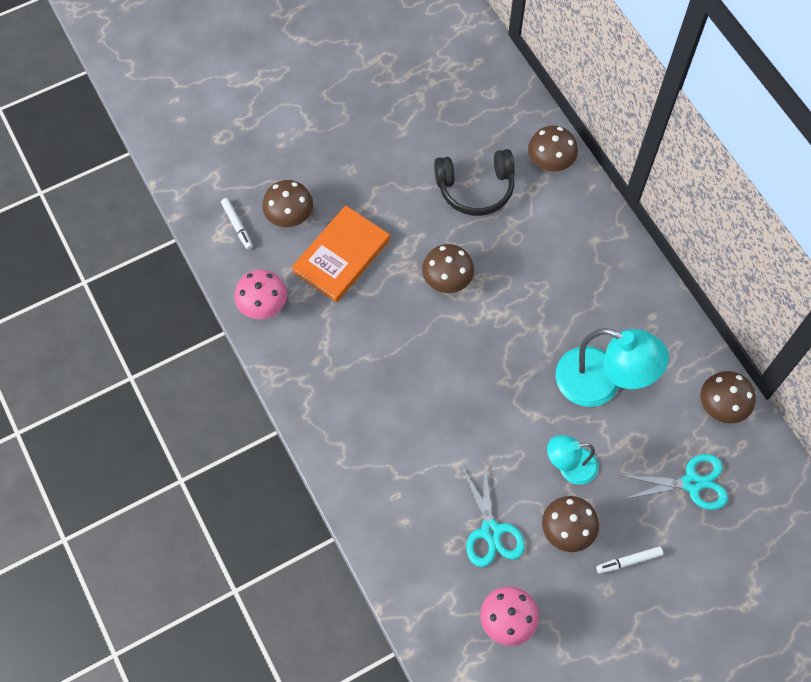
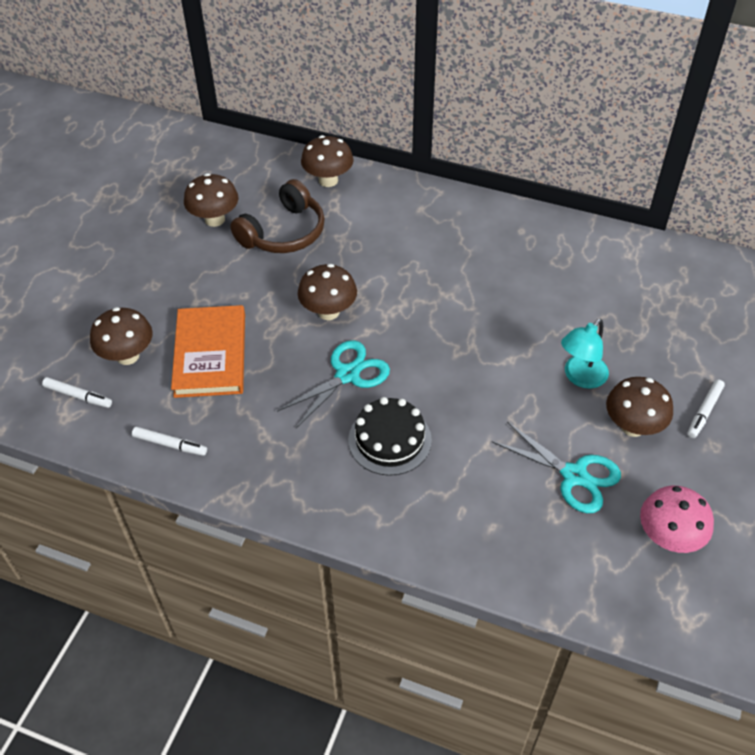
camera: 40 degrees left, 15 degrees down
pink mushroom [234,270,287,319] -> white marker [132,427,207,456]
black headphones [434,149,515,216] -> brown headphones [230,179,325,253]
turquoise lamp [556,328,669,407] -> none
turquoise scissors [619,454,728,510] -> turquoise scissors moved to [277,340,390,428]
brown mushroom [700,371,756,424] -> brown mushroom moved to [184,173,238,227]
none -> black cake [348,397,432,476]

